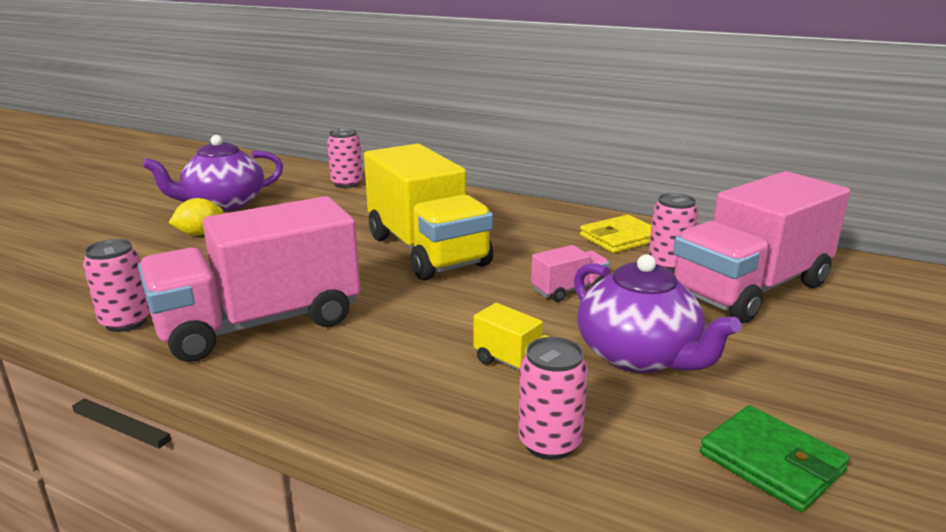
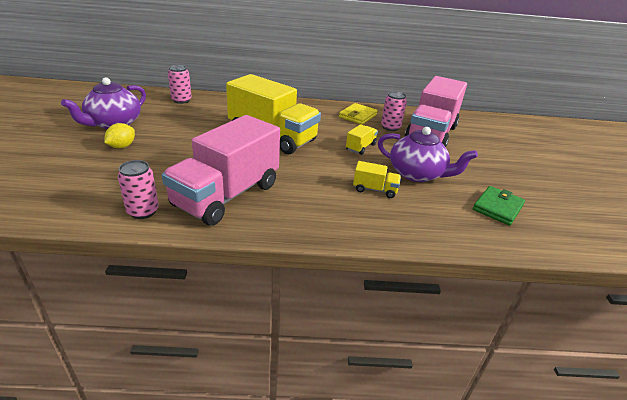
camera: 30 degrees left, 10 degrees up
pink can [518,337,588,460] -> none
pink truck [531,245,610,302] -> yellow truck [346,124,378,155]
green wallet [700,405,850,512] -> green wallet turned 75 degrees counterclockwise [473,186,525,225]

